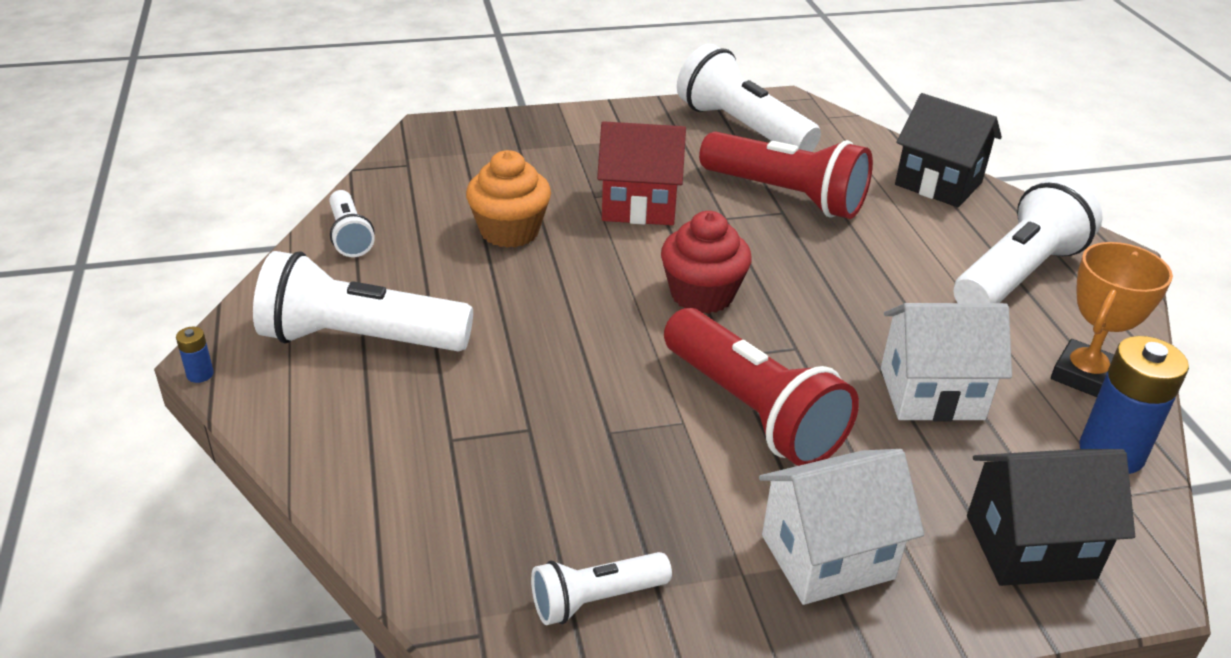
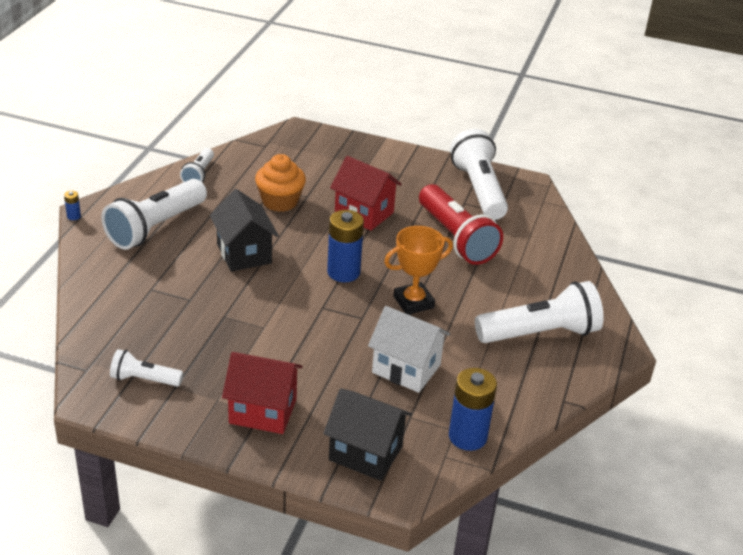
camera: 30 degrees right, 0 degrees up
white flashlight [253,251,473,352] -> white flashlight turned 90 degrees counterclockwise [101,179,207,250]
red cupcake [661,211,752,314] -> blue battery [327,210,364,282]
red flashlight [664,308,859,466] -> none
white house [759,449,924,605] -> red house [222,352,303,434]
black house [895,93,1002,207] -> black house moved to [210,189,279,272]
orange trophy [1051,242,1173,397] -> orange trophy moved to [384,226,453,315]

